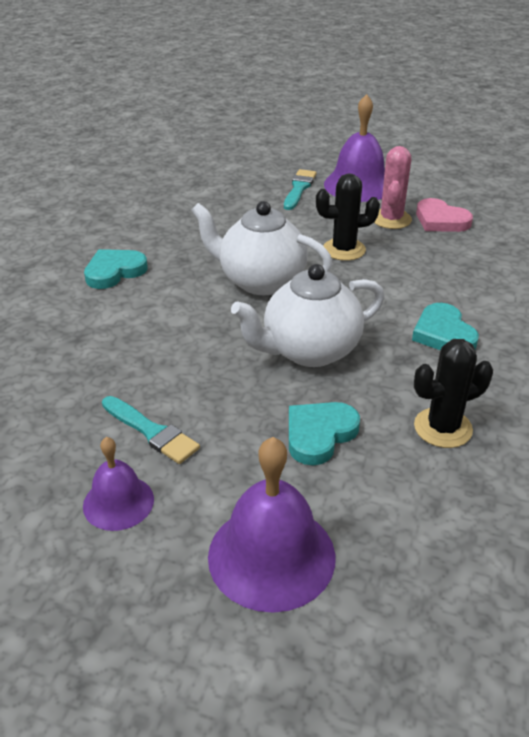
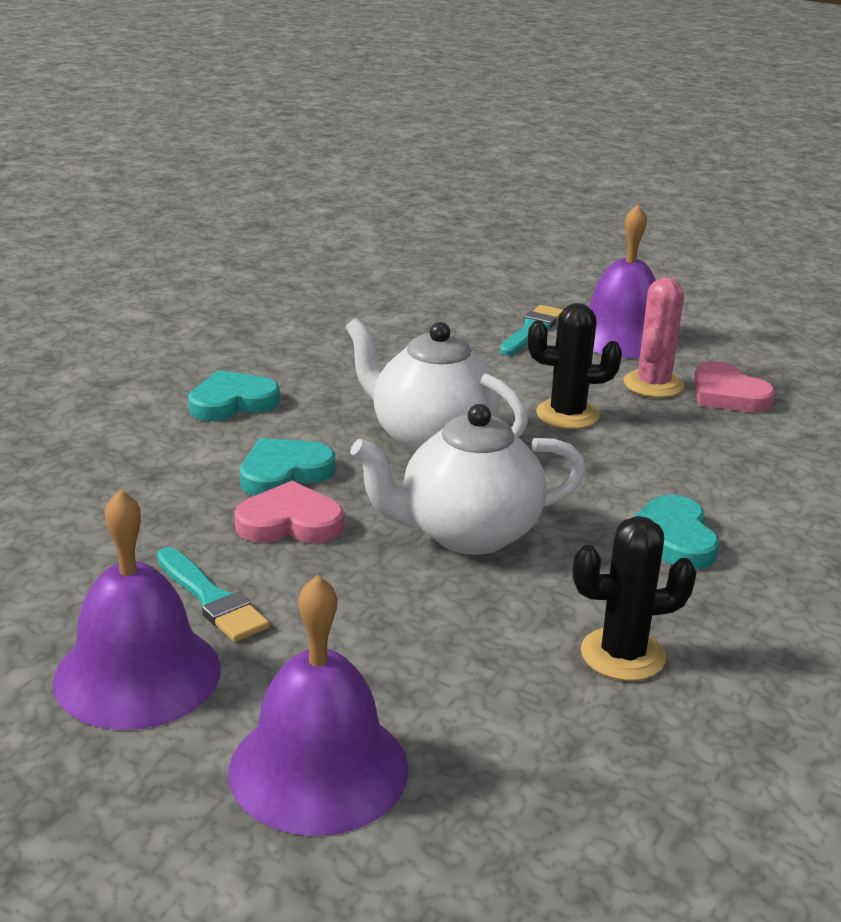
camera: 10 degrees right, 10 degrees down
purple bell [83,437,154,531] -> purple bell [53,489,221,730], size x1.69
turquoise heart [289,402,360,465] -> turquoise heart moved to [240,438,335,496]
none -> pink heart [234,481,344,543]

